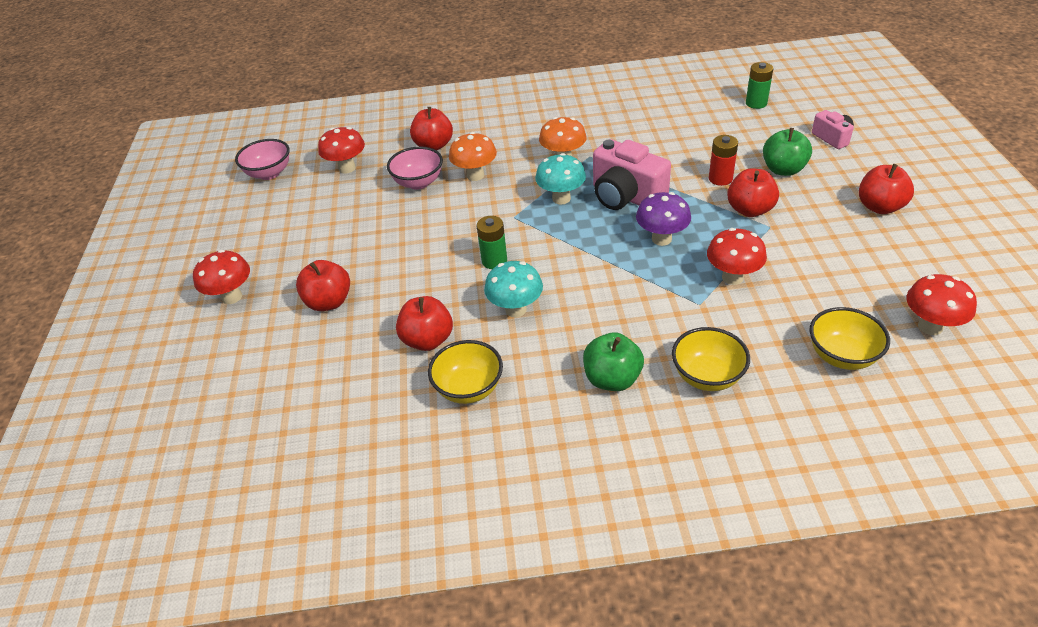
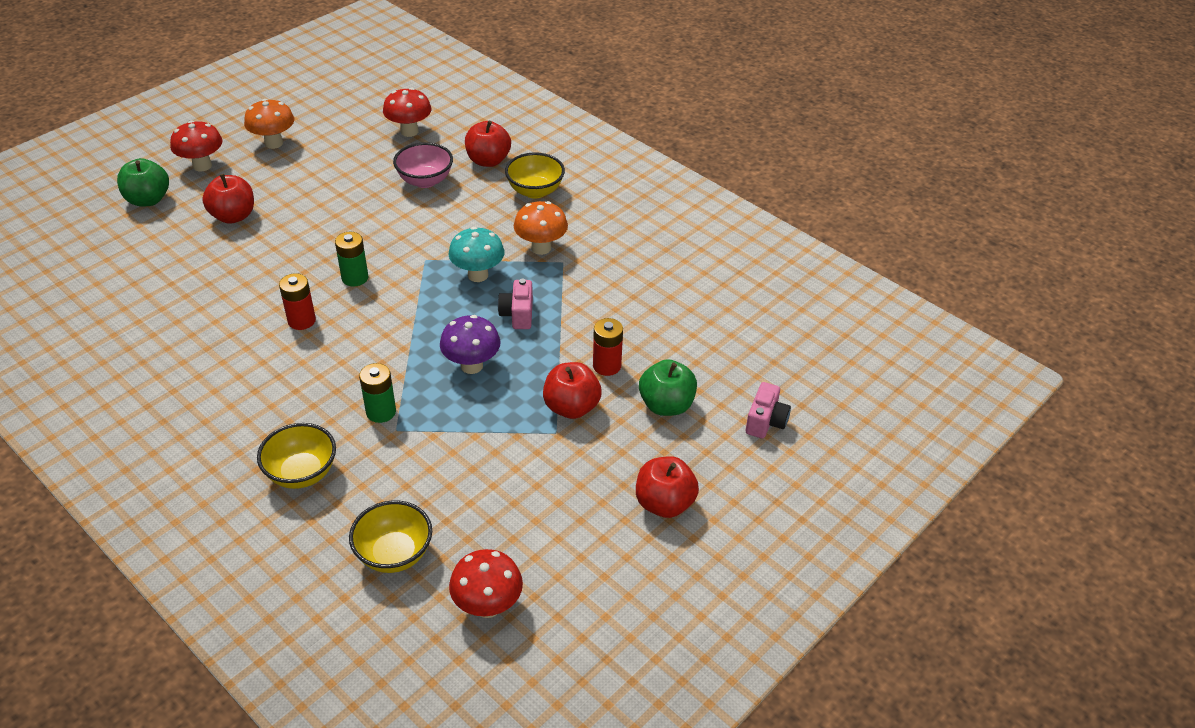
camera: 45 degrees right, 0 degrees up
pink bowl [235,139,290,180] -> none
red apple [396,296,453,351] -> none
yellow bowl [428,340,503,404] -> yellow bowl moved to [505,153,565,199]
orange mushroom [449,132,497,181] -> orange mushroom moved to [244,99,294,149]
turquoise mushroom [484,261,543,317] -> red battery [279,273,316,330]
green apple [583,332,644,391] -> green apple moved to [117,158,169,207]
pink camera [593,139,671,210] -> pink camera [498,279,533,329], size x0.54
red mushroom [707,228,767,285] -> none
green battery [746,62,773,109] -> green battery moved to [359,363,396,423]

